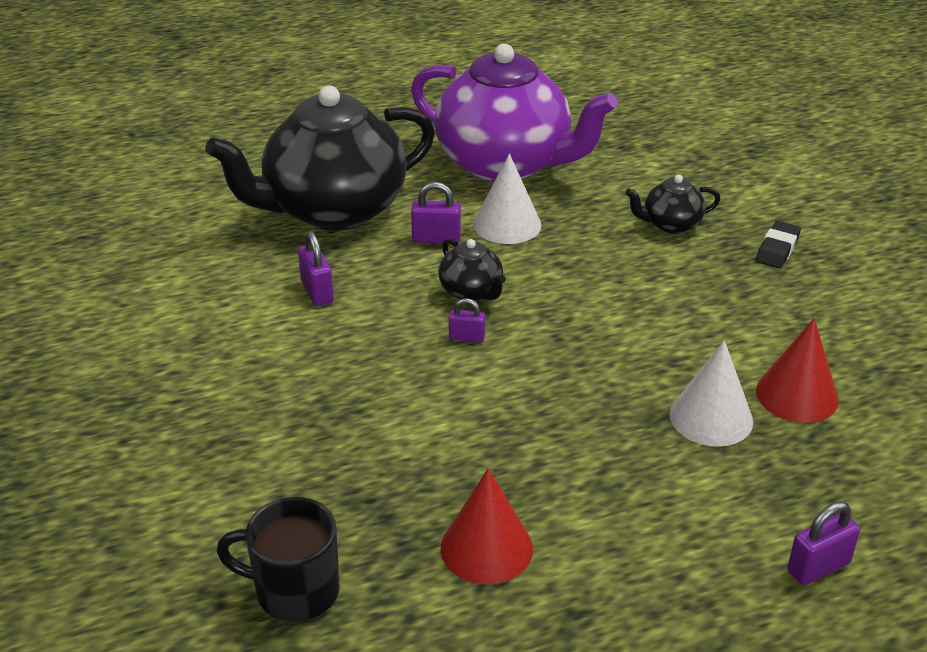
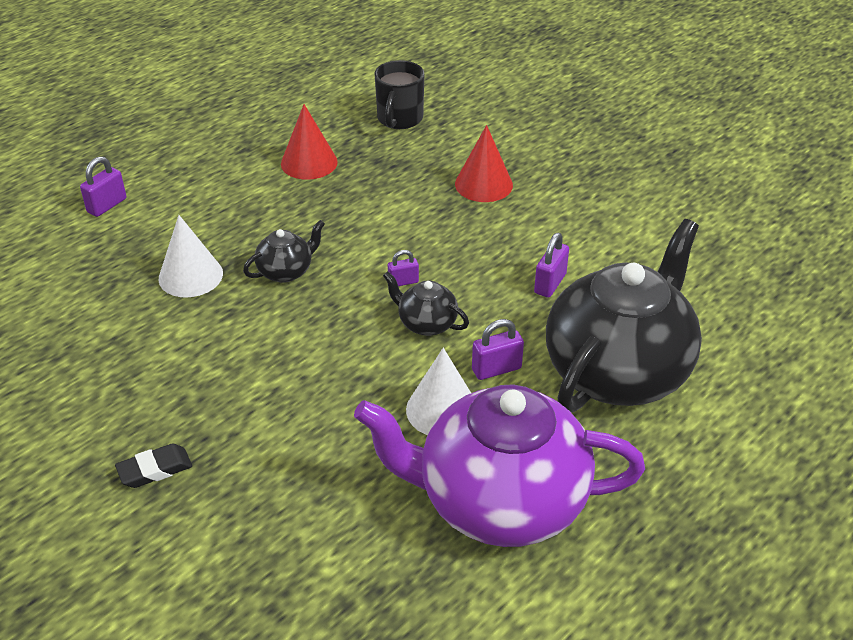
camera: 155 degrees right, 5 degrees up
black mug [217,497,340,622] -> black mug turned 120 degrees clockwise [375,60,424,129]
purple padlock [298,231,334,306] -> purple padlock turned 75 degrees clockwise [534,233,569,298]
black teapot [625,175,721,234] -> black teapot moved to [243,220,325,283]
black eraser [756,221,801,268] -> black eraser turned 60 degrees clockwise [115,443,192,488]
red cone [756,318,838,423] -> red cone moved to [455,125,513,202]

